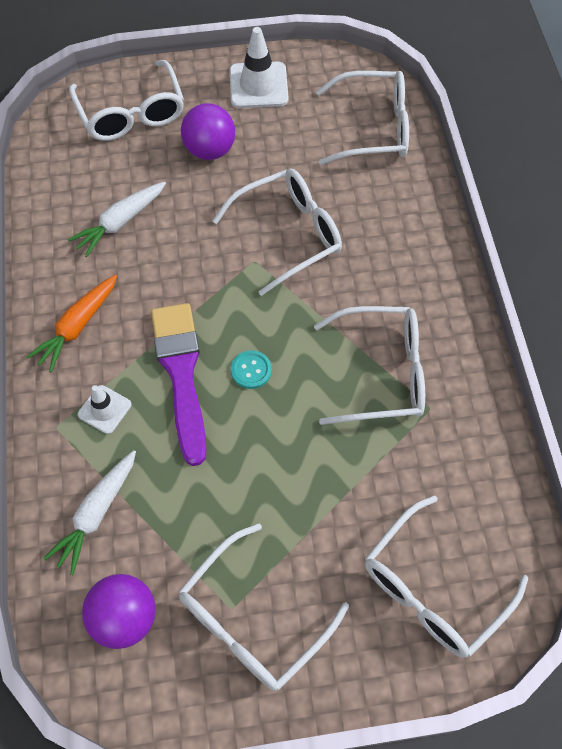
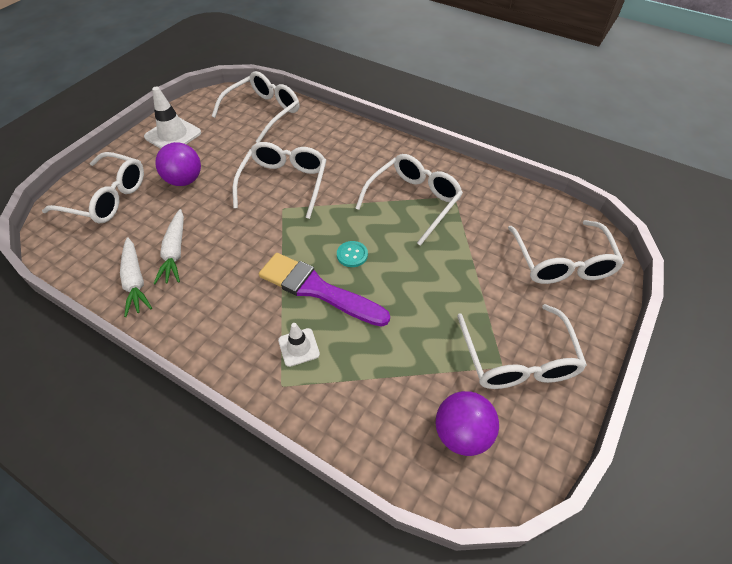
camera: 50 degrees left, 10 degrees down
orange carrot [27,275,117,372] -> none
white carrot [43,450,136,575] -> white carrot moved to [120,237,152,317]

